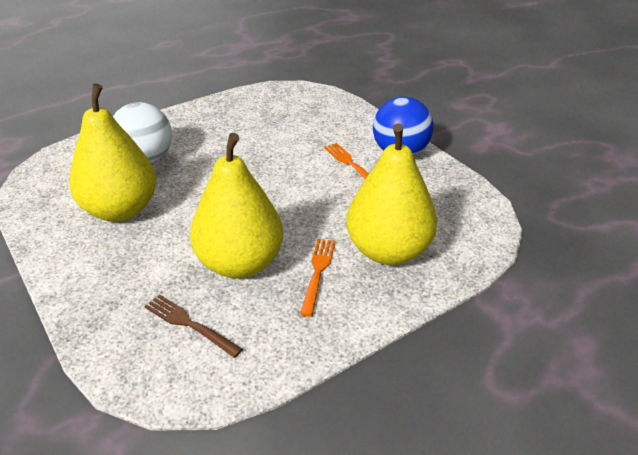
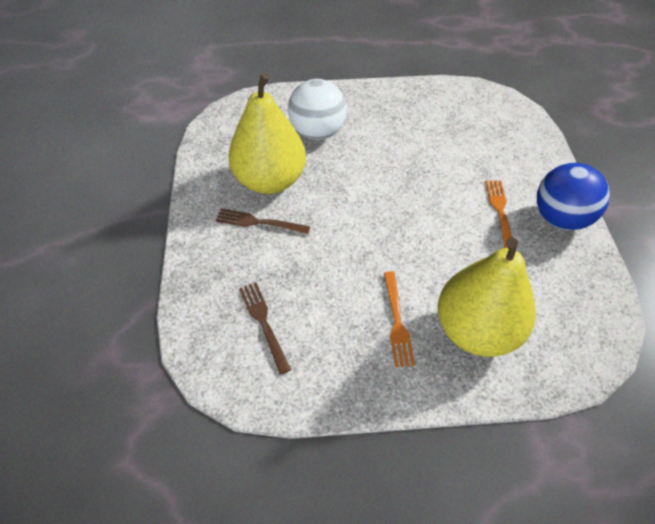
camera: 30 degrees right, 15 degrees up
yellow pear [190,133,283,278] -> none
orange fork [300,239,336,317] -> orange fork turned 135 degrees clockwise [384,271,415,367]
none -> brown fork [216,208,310,234]

